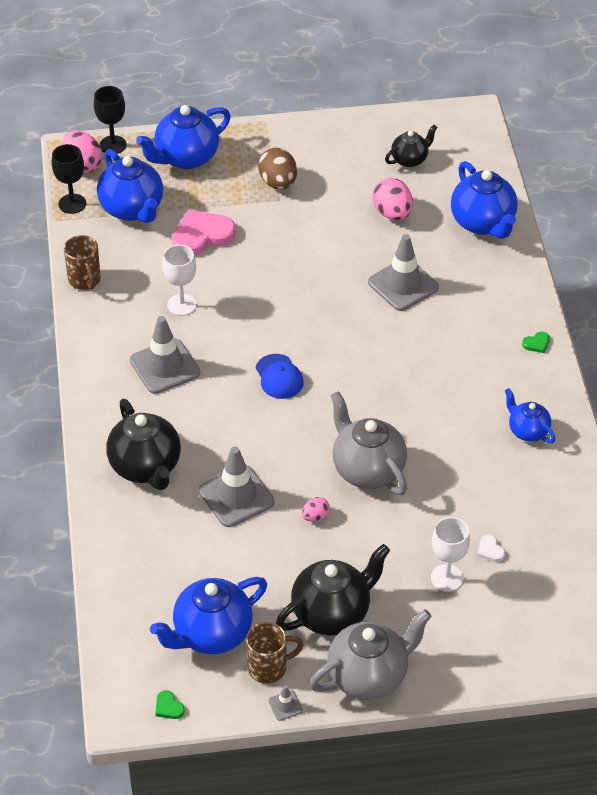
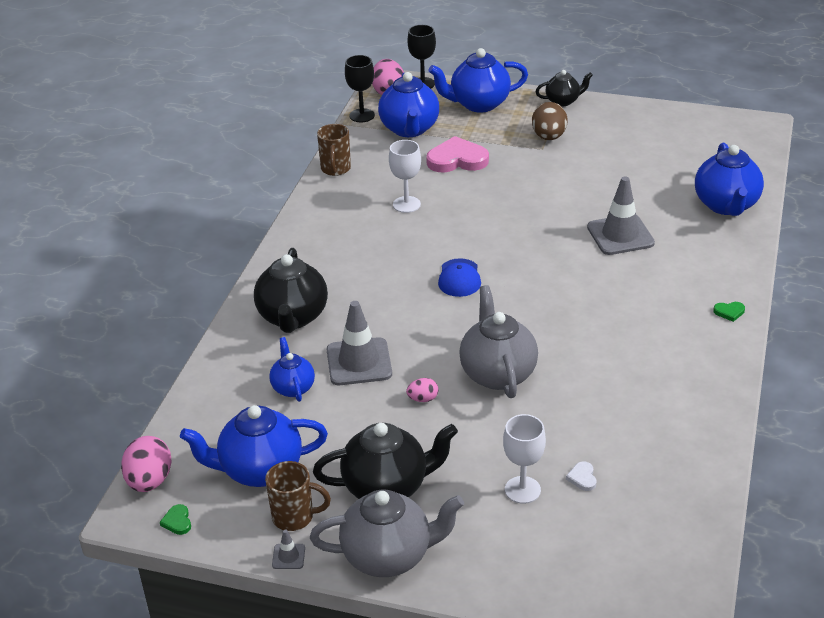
camera: 25 degrees right, 10 degrees down
grey traffic cone [130,316,200,394] -> none
pink egg [372,178,413,220] -> pink egg moved to [121,436,172,492]
black teapot [385,125,438,167] -> black teapot moved to [535,70,593,106]
blue teapot [505,388,555,443] -> blue teapot moved to [269,337,315,402]

